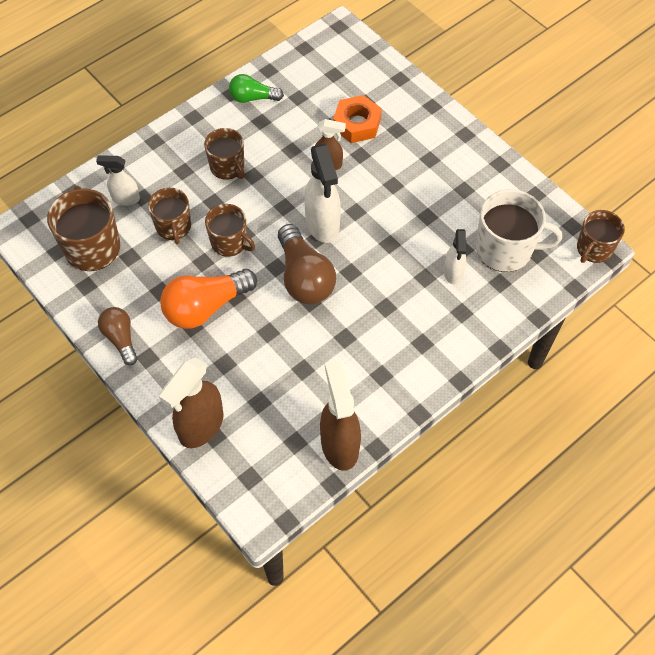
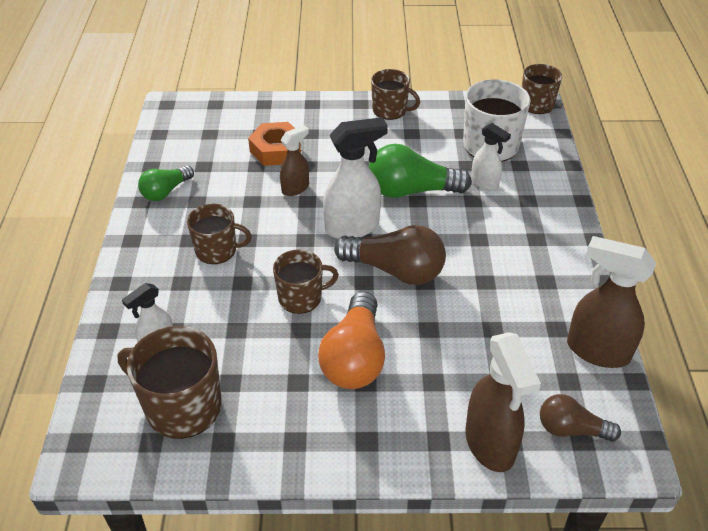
camera: 50 degrees left, 15 degrees down
brown light bulb [98,307,138,365] -> brown light bulb moved to [540,394,621,441]
brown mug [148,188,191,244] -> brown mug moved to [371,69,420,120]
white spray bottle [304,144,341,243] -> white spray bottle turned 45 degrees counterclockwise [323,117,388,239]
none -> green light bulb [368,144,472,198]

